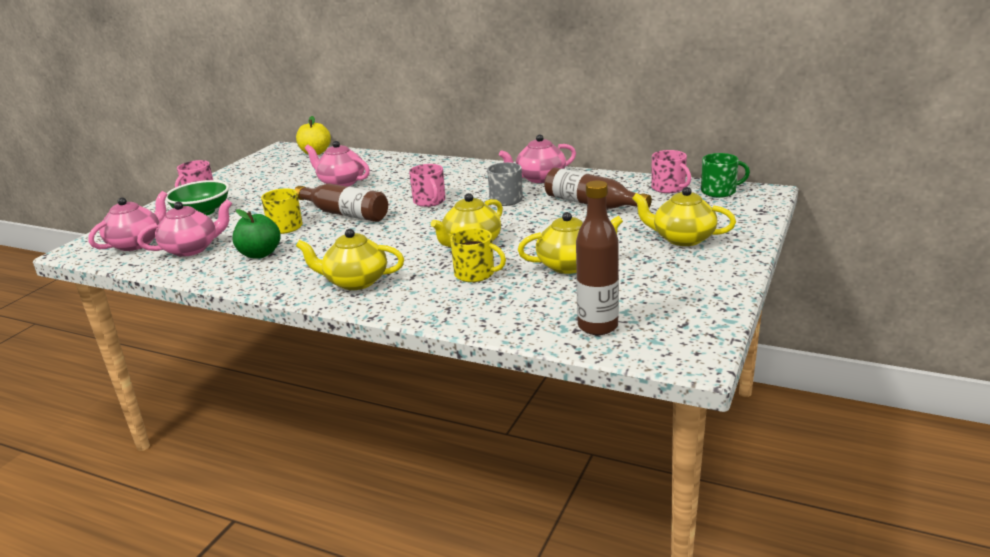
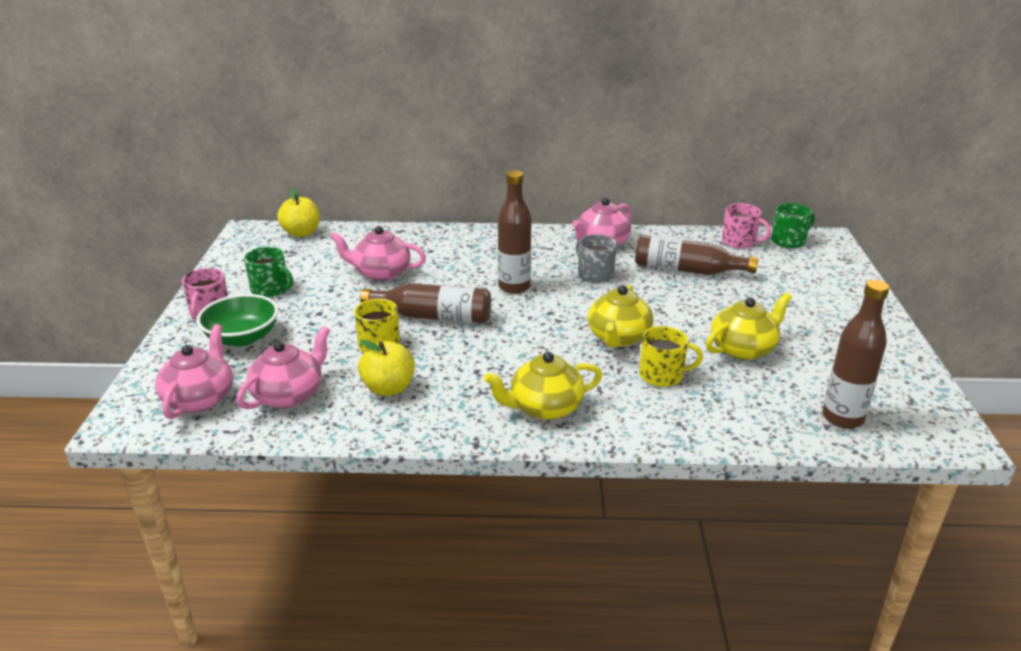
camera: 25 degrees left, 5 degrees up
green apple [233,209,281,259] -> yellow apple [358,340,415,396]
pink mug [409,164,446,207] -> brown bottle [498,170,531,294]
yellow teapot [632,187,736,246] -> none
none -> green mug [244,247,293,297]

